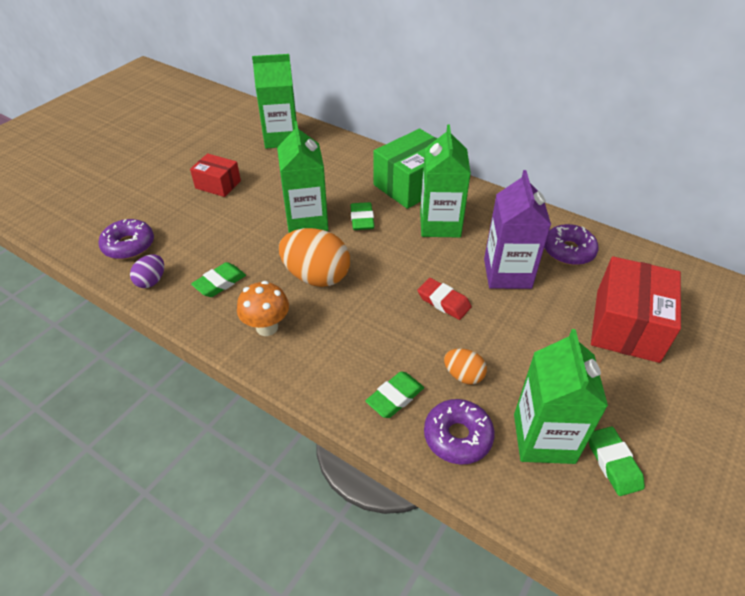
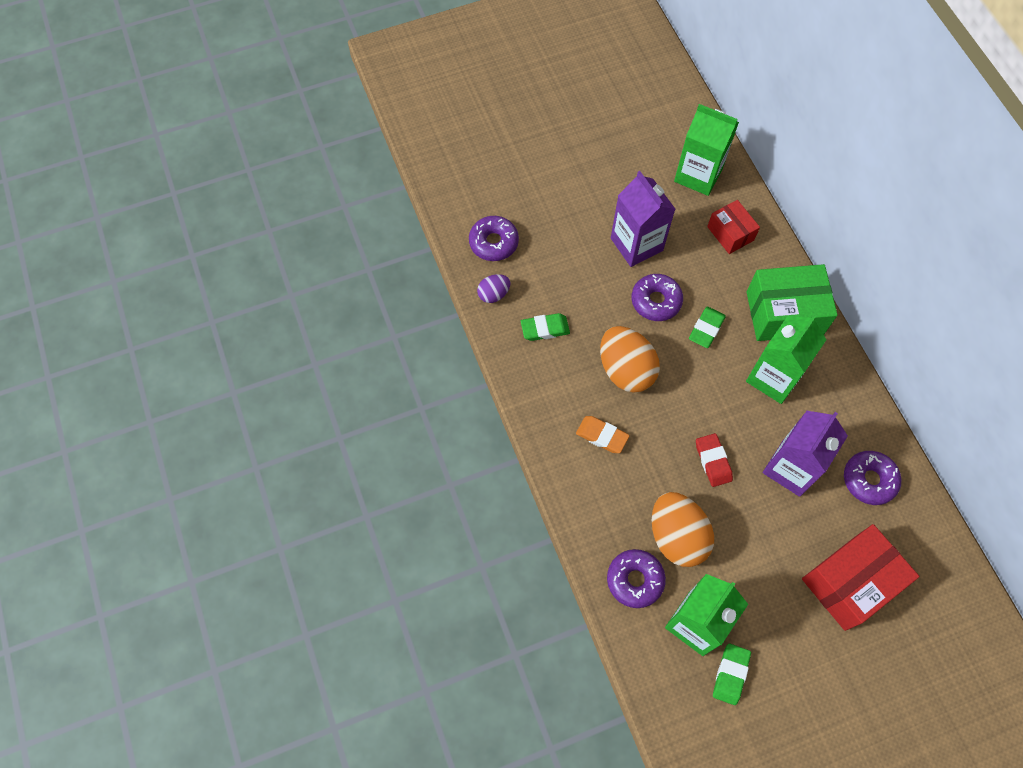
camera: 35 degrees right, 20 degrees up
red box [190,153,241,197] -> red box moved to [707,200,760,254]
orange mushroom [237,281,289,336] -> none
green carton [277,121,328,233] -> purple donut [631,274,683,321]
green eraser [365,371,424,418] -> none
orange egg [444,349,487,384] -> orange egg [652,492,714,567], size x1.94
none -> orange eraser [576,416,630,453]
none -> purple carton [611,171,675,267]

